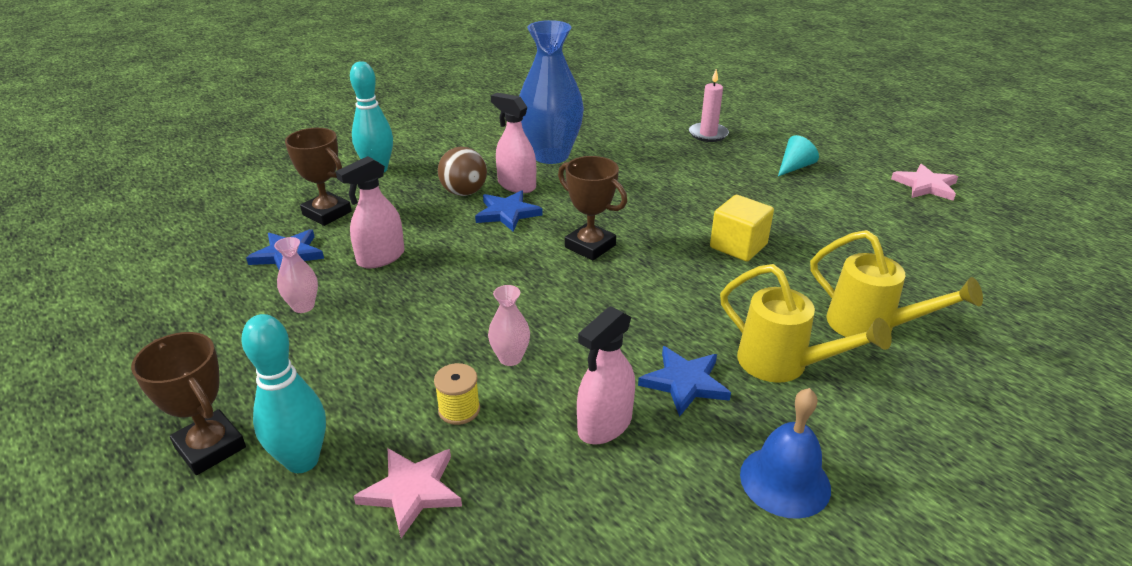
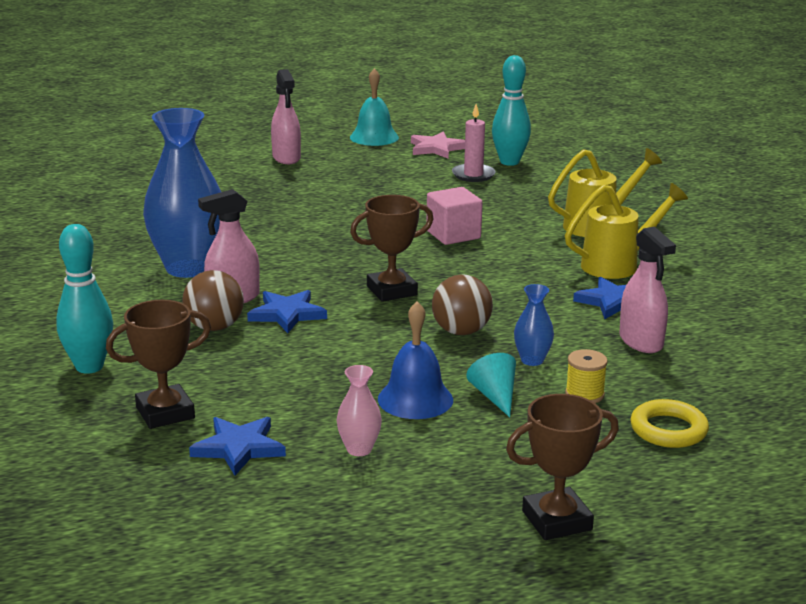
camera: 65 degrees left, 10 degrees down
turquoise bowling pin [242,314,326,473] -> turquoise bowling pin moved to [492,55,531,166]
pink spray bottle [336,156,405,269] -> pink spray bottle moved to [271,69,301,164]
pink star [353,448,462,538] -> yellow ring [630,399,709,448]
pink vase [488,285,530,366] -> blue vase [514,284,554,366]
pink candle [689,69,729,142] -> pink candle moved to [452,104,496,182]
yellow cube [710,195,774,261] -> pink cube [426,187,483,245]
blue bell [740,388,831,519] -> blue bell moved to [378,302,453,419]
turquoise cone [778,135,819,176] -> turquoise cone moved to [466,353,516,417]
none -> turquoise bell [350,68,399,146]
none -> brown ball [432,274,493,335]

